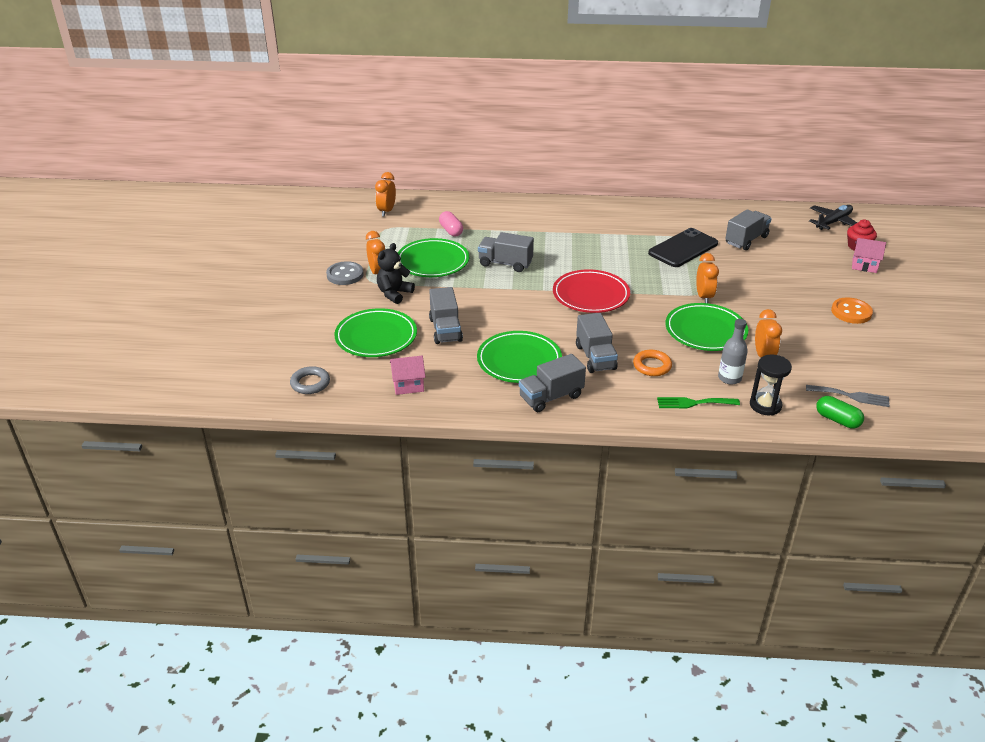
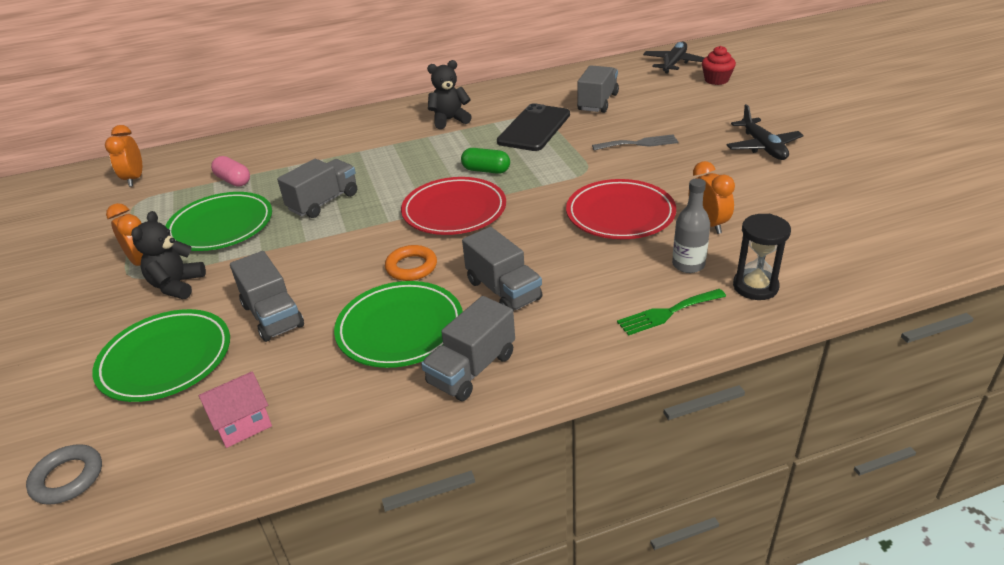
camera: 20 degrees left, 0 degrees up
grey button [326,261,364,285] -> none
grey truck [478,232,534,272] -> grey truck turned 135 degrees clockwise [277,159,357,218]
orange ring [633,350,672,376] -> orange ring moved to [385,245,437,281]
green plate [665,303,748,351] -> red plate [566,179,676,239]
orange clock [696,253,719,303] -> none
grey fork [806,385,890,407] -> grey fork moved to [592,134,678,150]
green capsule [816,396,864,429] -> green capsule moved to [461,148,510,174]
orange button [831,297,873,324] -> black plane [727,104,804,160]
pink house [852,238,886,273] -> none
none -> black teddy bear [427,60,472,129]

